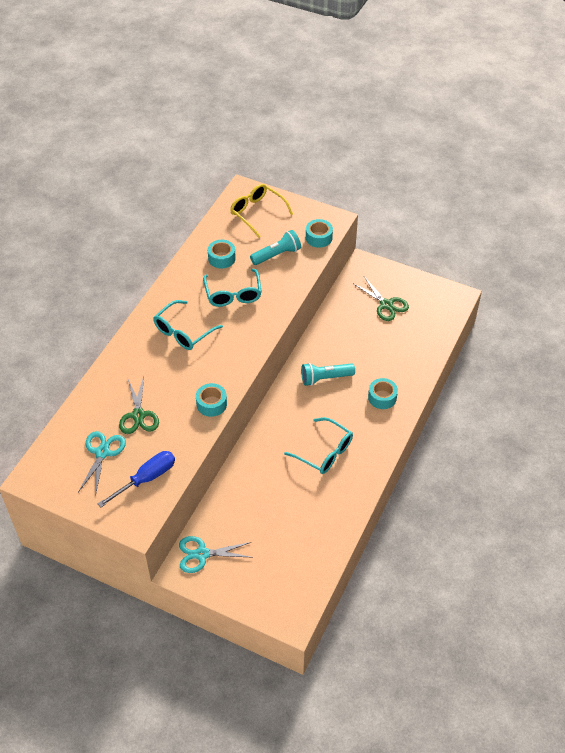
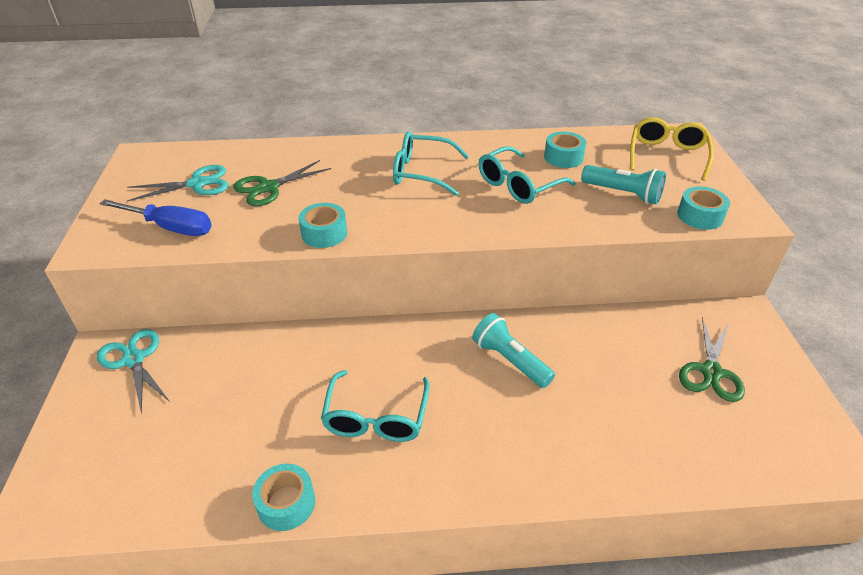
camera: 60 degrees right, 10 degrees down
turquoise tape [368,378,398,409] -> turquoise tape moved to [252,464,315,531]

